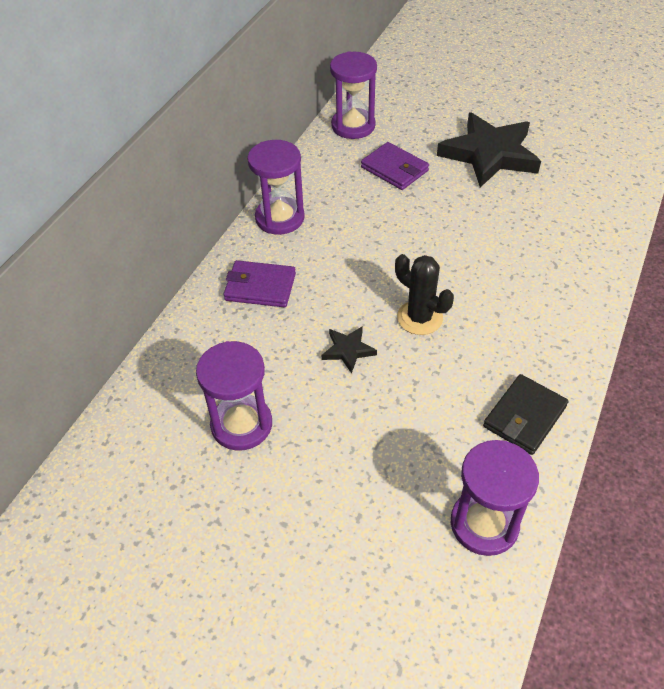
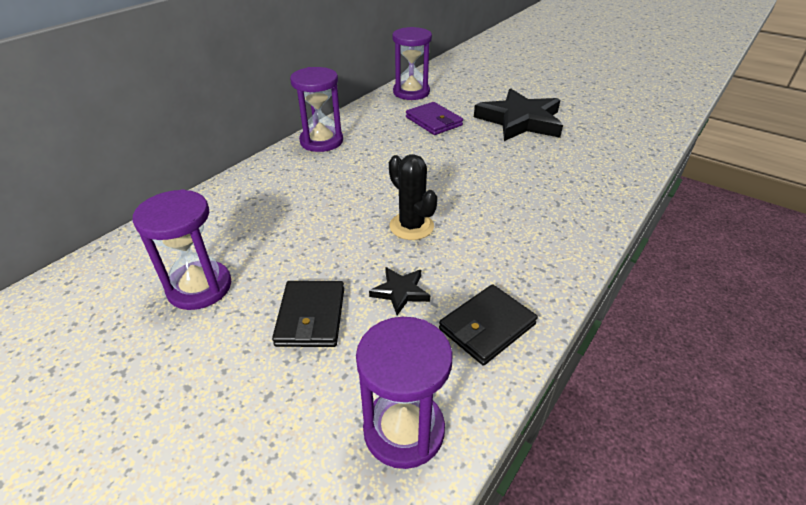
camera: 10 degrees right, 10 degrees down
purple wallet [223,260,296,308] -> none
black star [322,326,377,374] -> black star moved to [369,267,430,315]
none -> black wallet [272,281,344,347]

